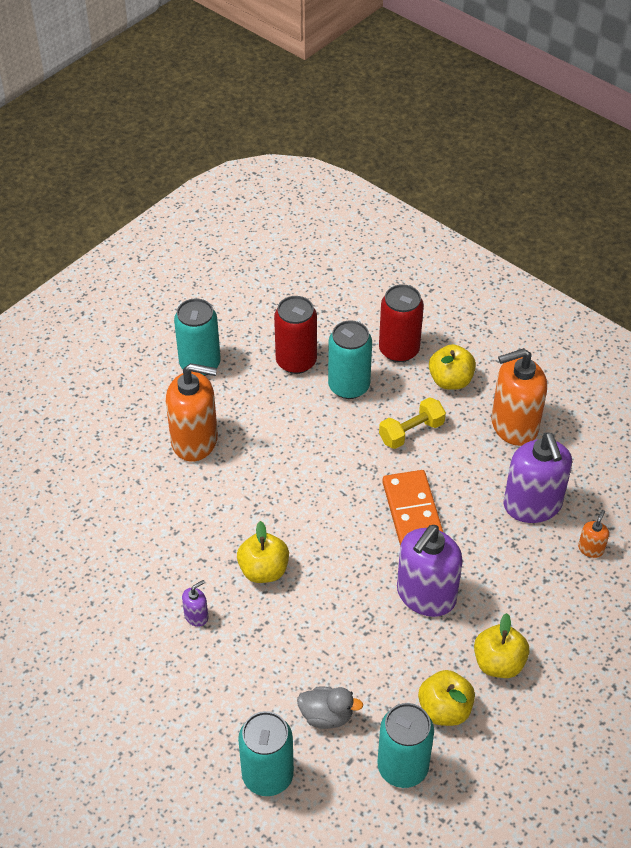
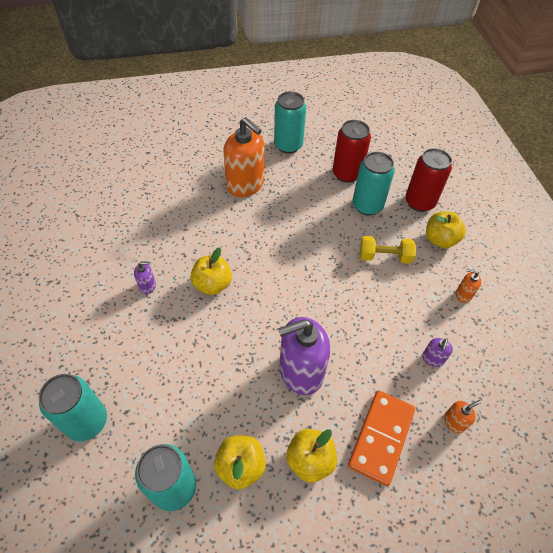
camera: 35 degrees right, 5 degrees up
grey duck [297,686,363,729] -> none
orange domino [383,470,443,546] -> orange domino moved to [348,390,415,486]
orange soap dispenser [491,348,547,446] -> orange soap dispenser [456,269,481,303], size x0.43
purple soap dispenser [503,432,572,523] -> purple soap dispenser [422,338,453,367], size x0.43

